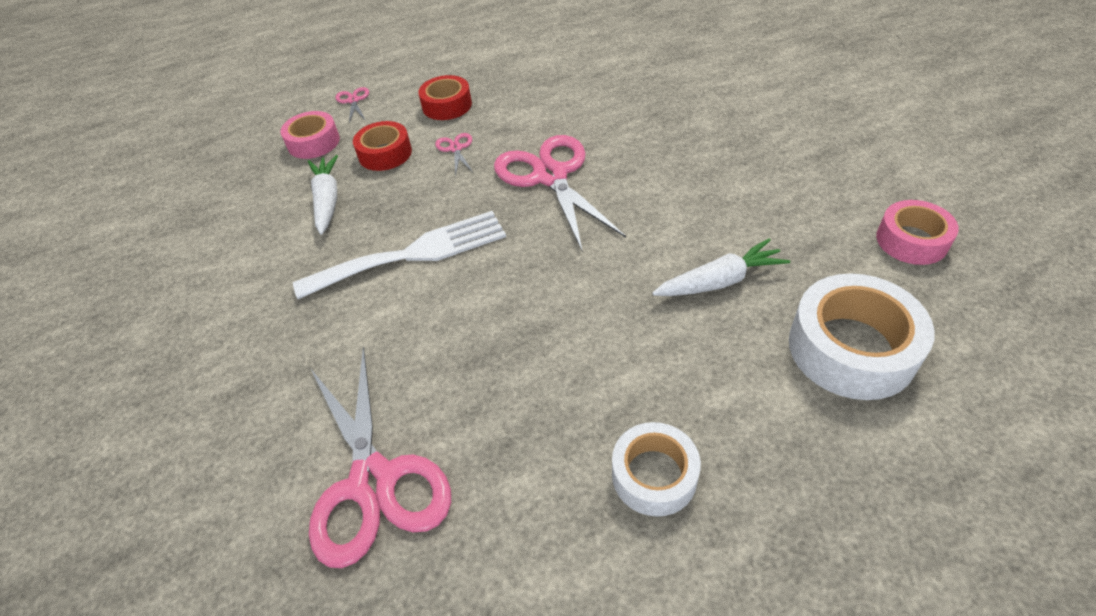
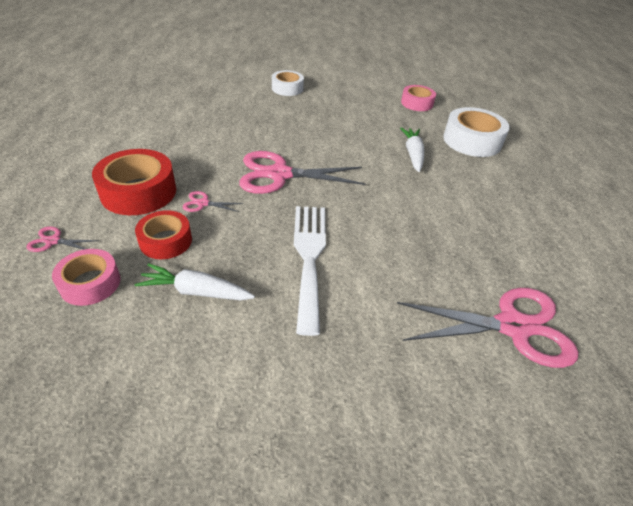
camera: 75 degrees left, 5 degrees down
red tape [418,75,472,120] -> red tape [92,149,176,215], size x1.60
white tape [612,422,701,517] -> white tape moved to [272,70,304,96]

